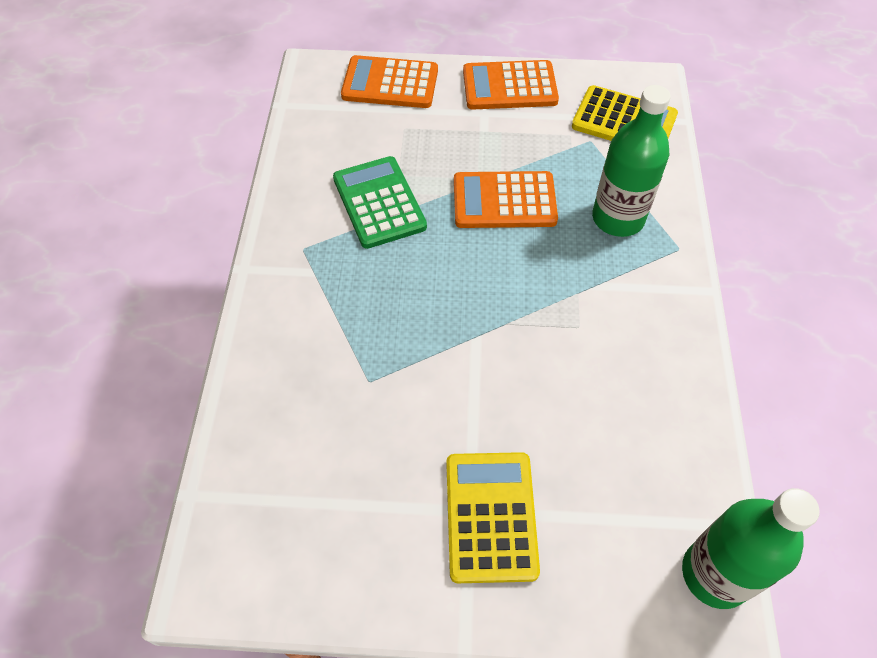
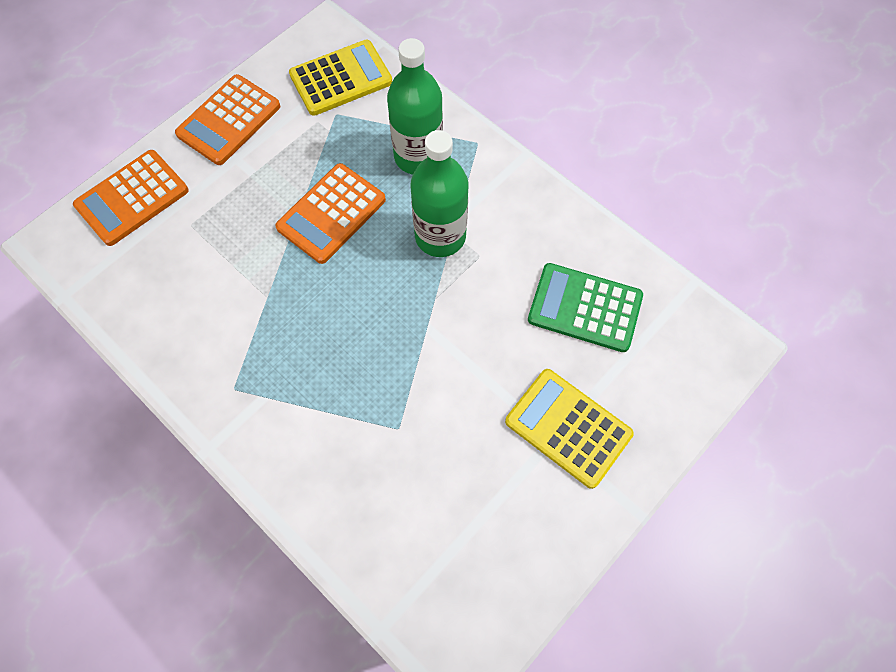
camera: 50 degrees left, 10 degrees up
green calculator [333,156,427,249] -> green calculator moved to [528,263,643,352]
green bottle [682,488,819,609] -> green bottle moved to [410,130,469,257]

